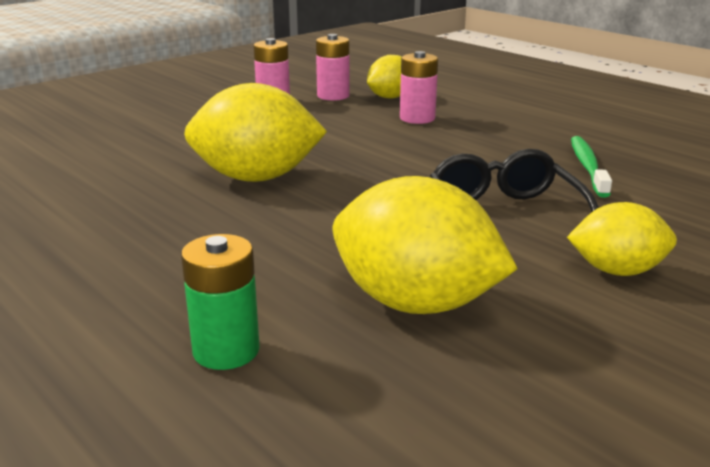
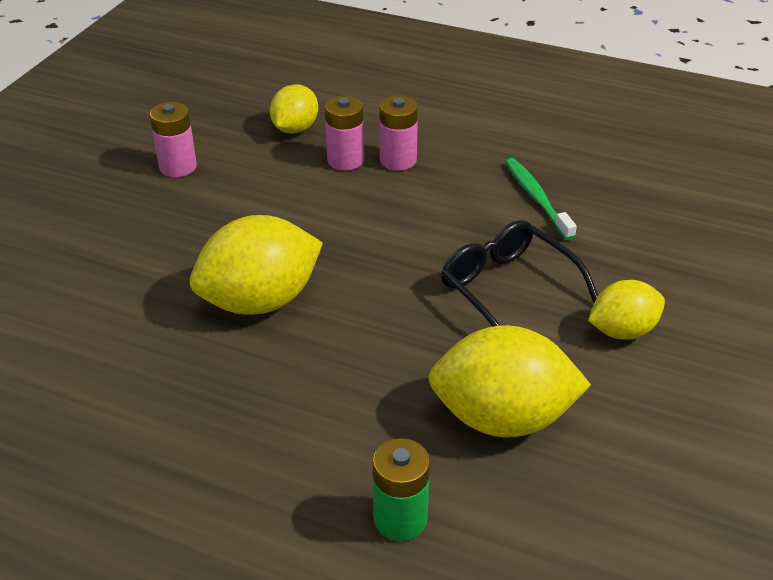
camera: 25 degrees left, 15 degrees up
pink battery [316,34,350,101] -> pink battery moved to [380,96,418,171]

